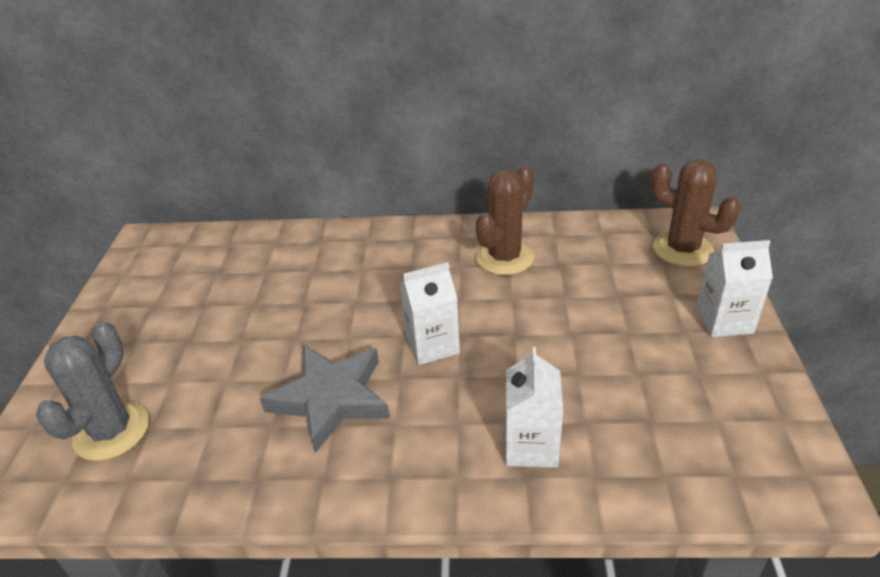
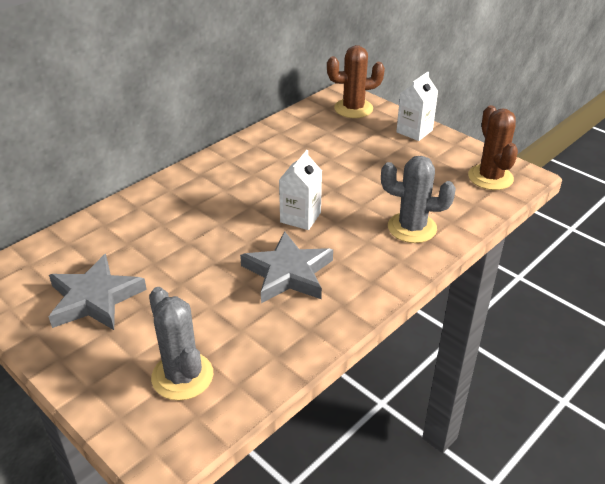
camera: 50 degrees left, 0 degrees up
brown cactus [476,166,534,275] -> brown cactus moved to [468,105,518,190]
white carton [506,347,563,468] -> grey cactus [381,156,456,243]
none -> grey star [49,254,147,330]

